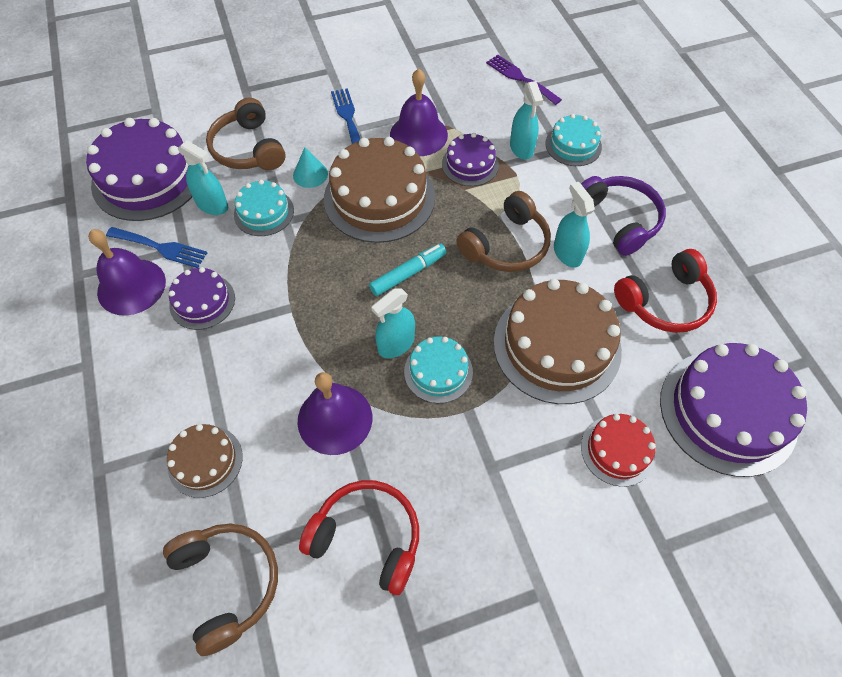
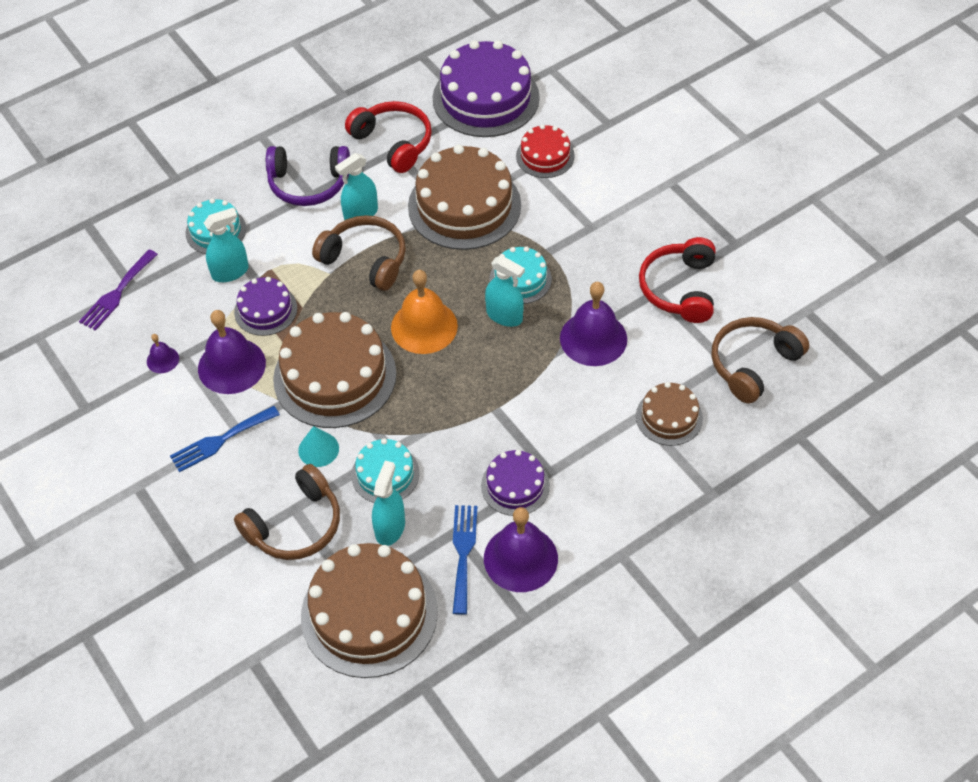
camera: 105 degrees left, 5 degrees down
purple cake [86,118,192,221] -> brown cake [301,543,438,678]
turquoise marker [369,243,447,296] -> orange bell [391,270,458,354]
purple headphones [581,176,666,256] -> purple headphones turned 135 degrees counterclockwise [266,146,350,206]
none -> purple bell [147,334,179,373]

